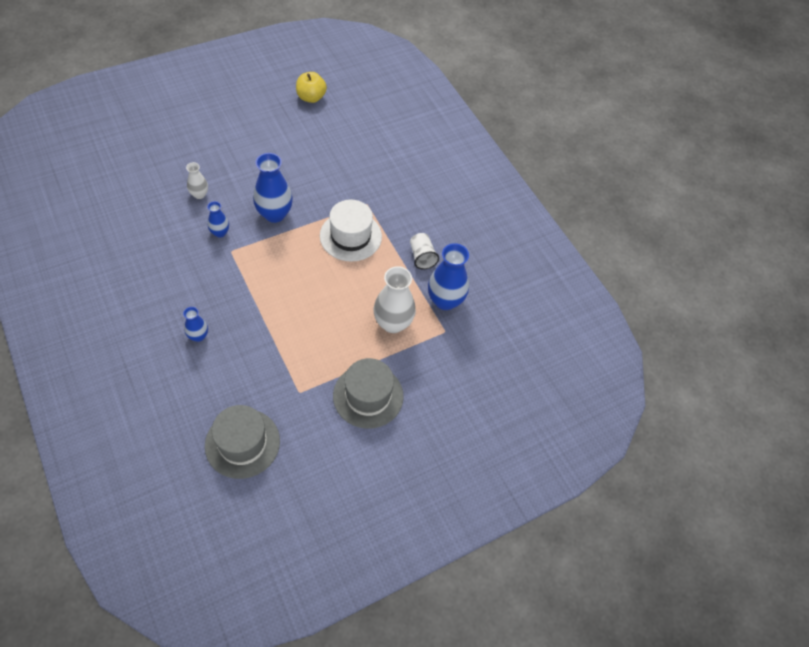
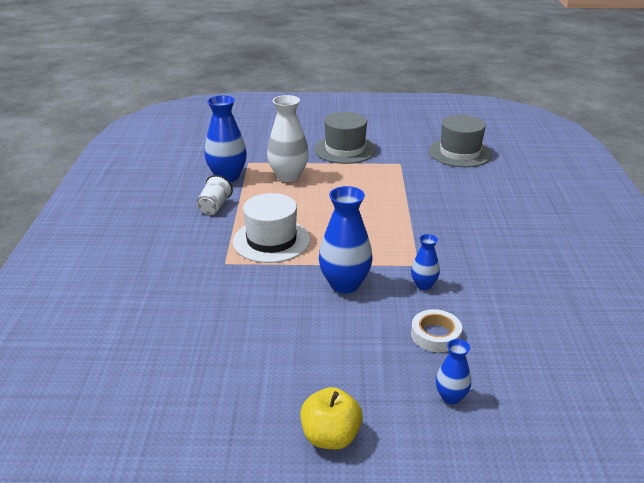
camera: 145 degrees left, 25 degrees down
blue vase [183,307,208,342] -> blue vase moved to [436,339,471,404]
white vase [186,162,208,199] -> white tape [411,309,462,352]
yellow apple [296,72,327,103] -> yellow apple moved to [300,387,363,449]

